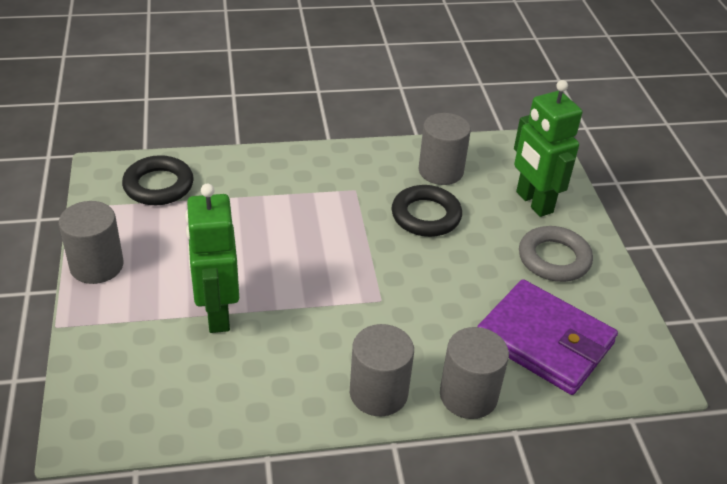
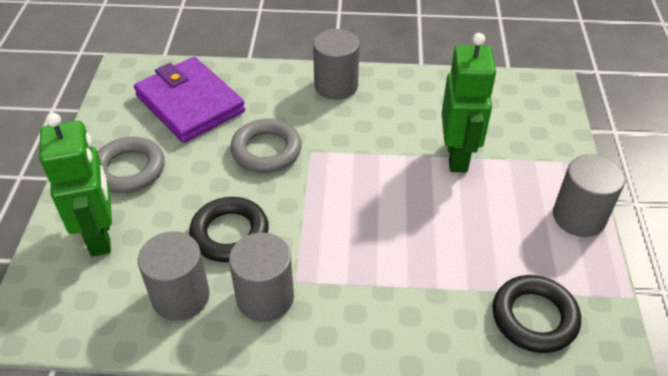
camera: 165 degrees left, 5 degrees up
grey cylinder [440,327,509,419] -> grey cylinder moved to [229,232,294,322]
none -> grey ring [230,119,302,173]

